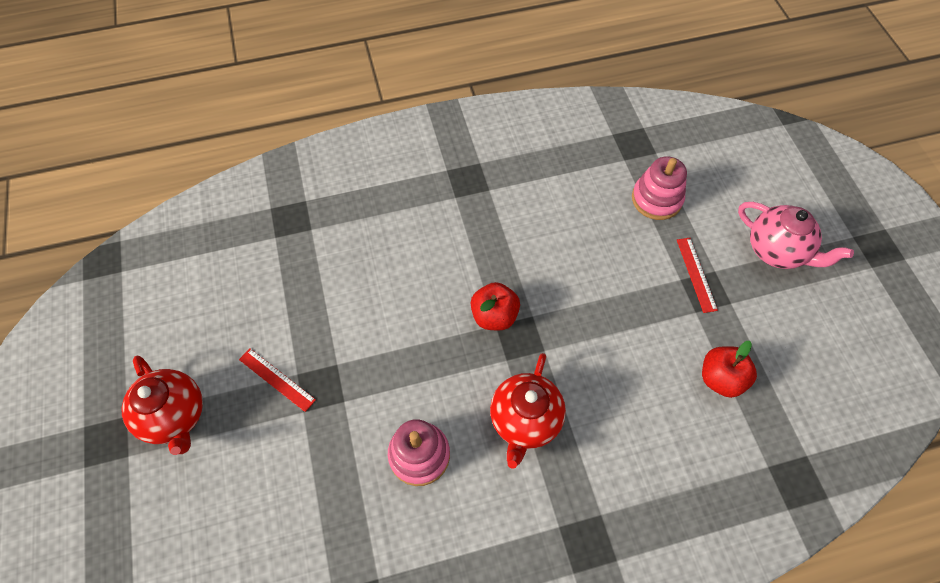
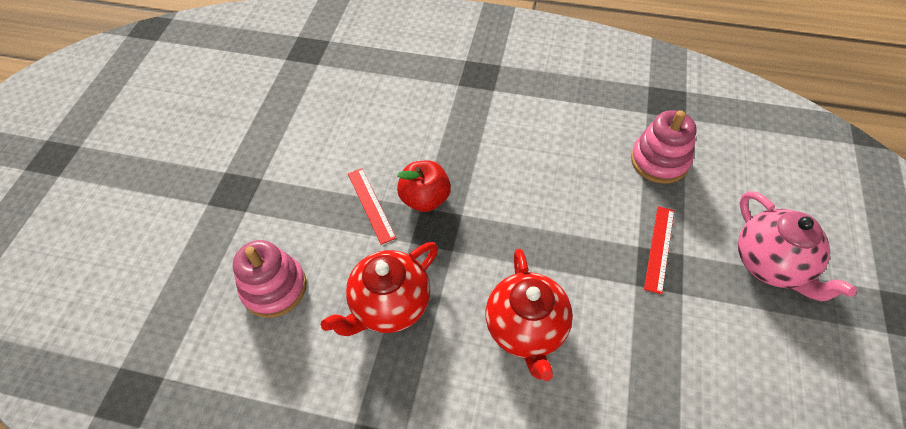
camera: 30 degrees right, 5 degrees down
red teapot [122,356,203,455] -> red teapot moved to [485,249,573,381]
red ruler [239,348,316,412] -> red ruler moved to [348,168,396,245]
red apple [702,341,757,398] -> none

